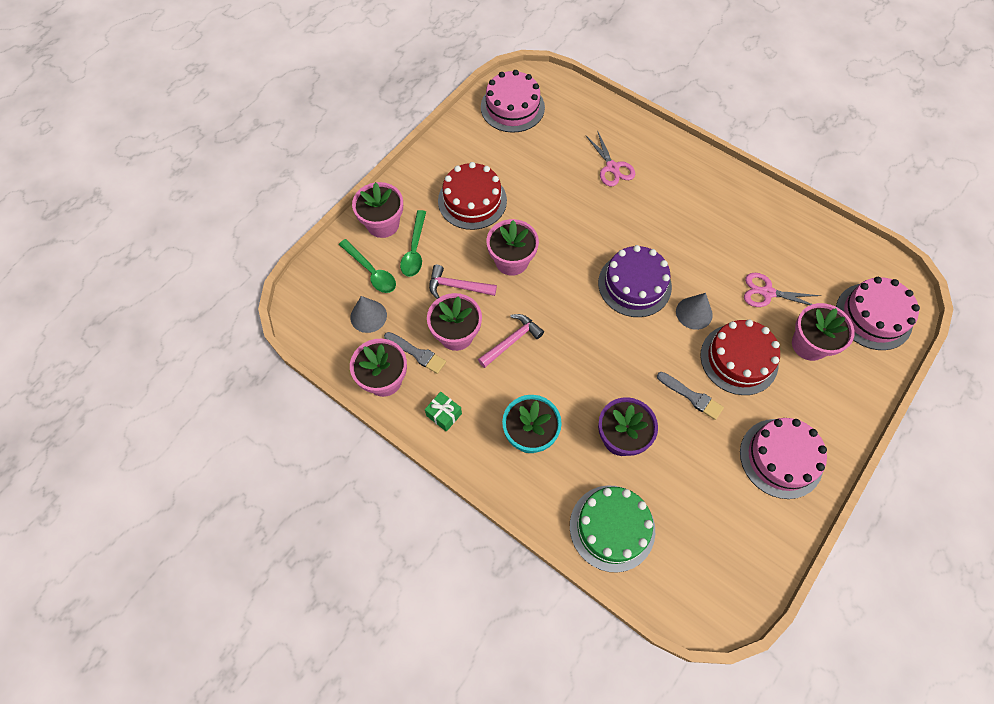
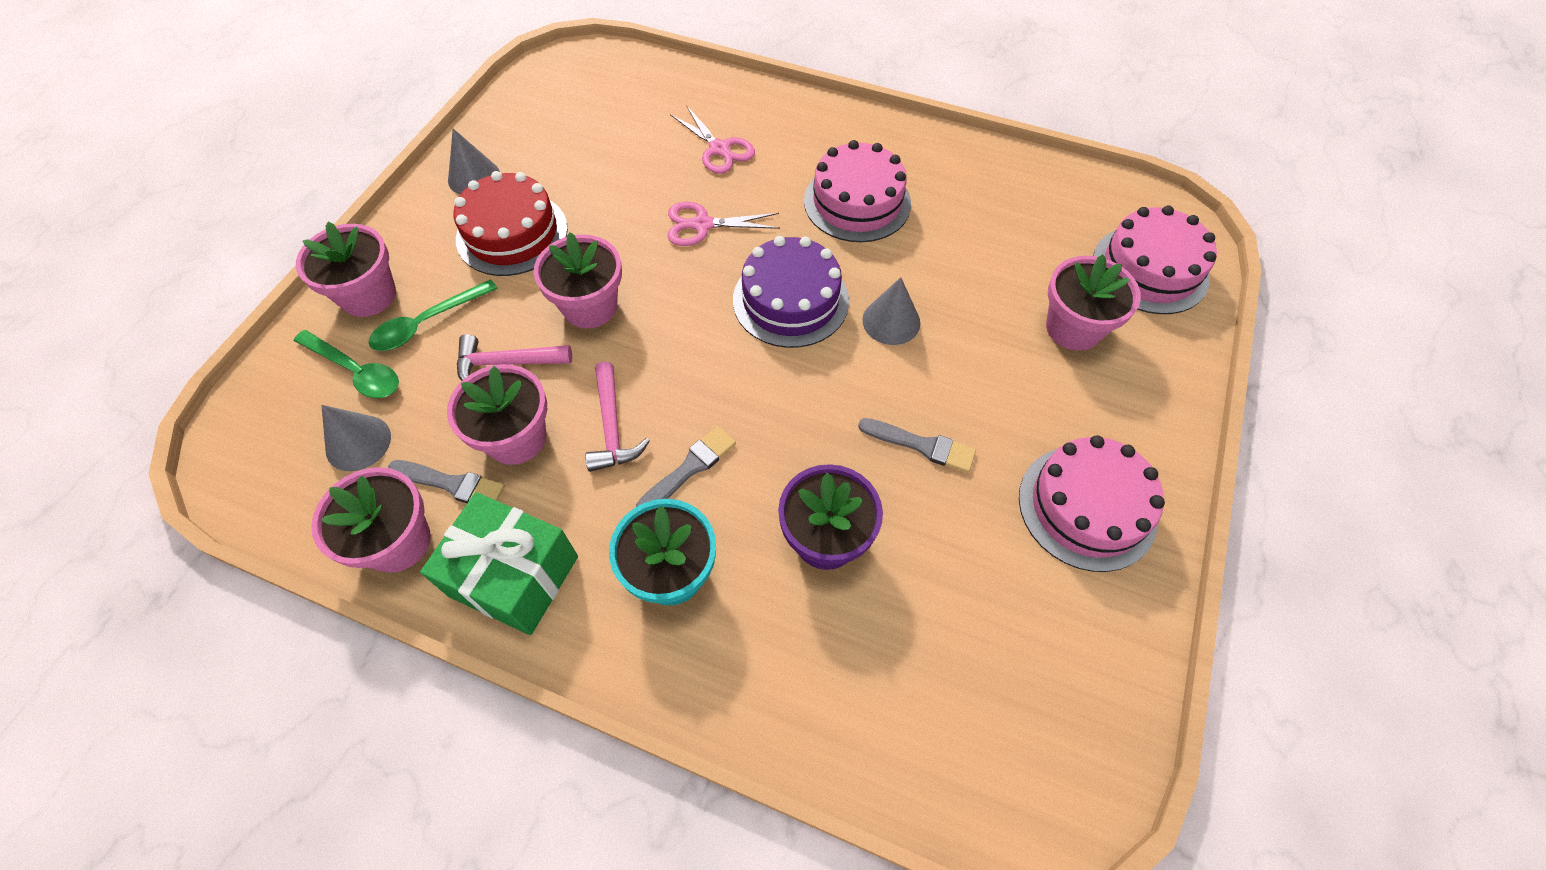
camera: 15 degrees left, 5 degrees down
green spoon [400,210,426,277] -> green spoon turned 60 degrees clockwise [368,279,498,351]
green gift [425,392,462,432] -> green gift [420,492,578,635], size x2.05
pink hammer [478,314,544,368] -> pink hammer turned 135 degrees clockwise [585,361,650,472]
pink cake [481,70,545,133] -> pink cake moved to [804,140,911,242]
green cake [570,485,655,573] -> none
red cake [700,320,780,395] -> none
pink scissors [744,273,821,307] -> pink scissors moved to [667,202,780,246]
none -> grey cone [448,129,500,194]
none -> grey brush [636,426,736,507]

